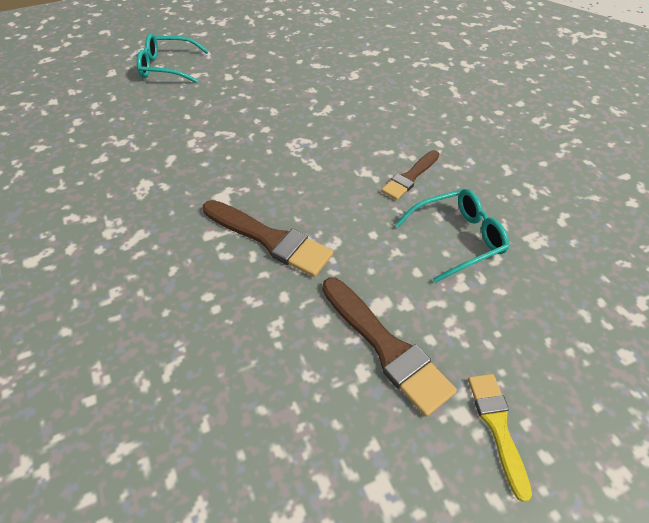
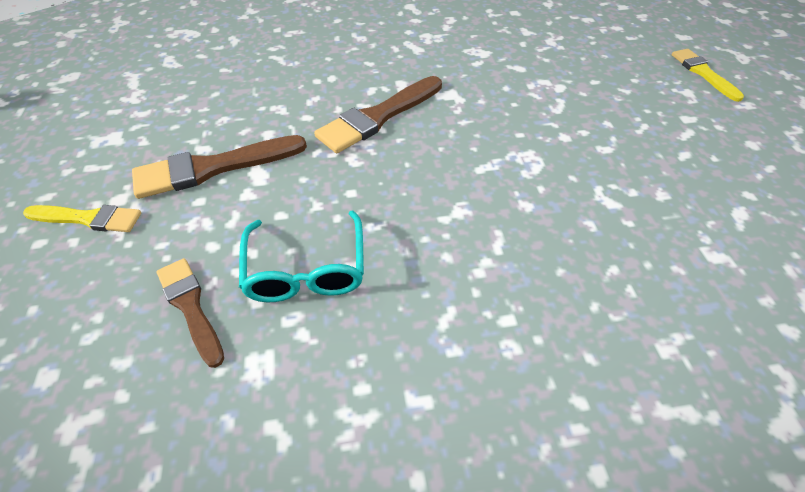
camera: 105 degrees right, 0 degrees up
turquoise glasses [137,34,209,83] -> yellow brush [672,49,744,102]
brown brush [381,150,439,200] -> brown brush moved to [156,258,224,368]

